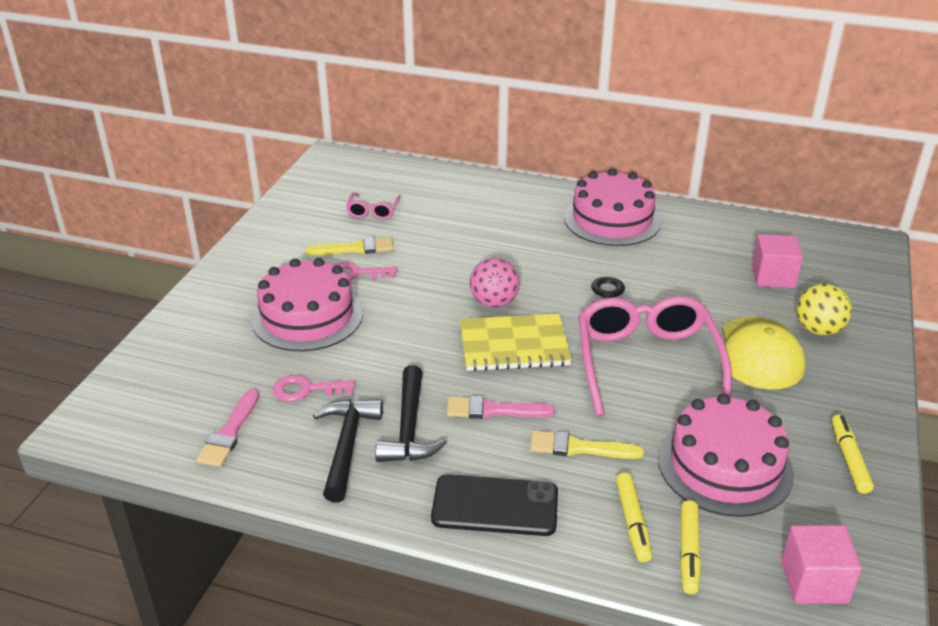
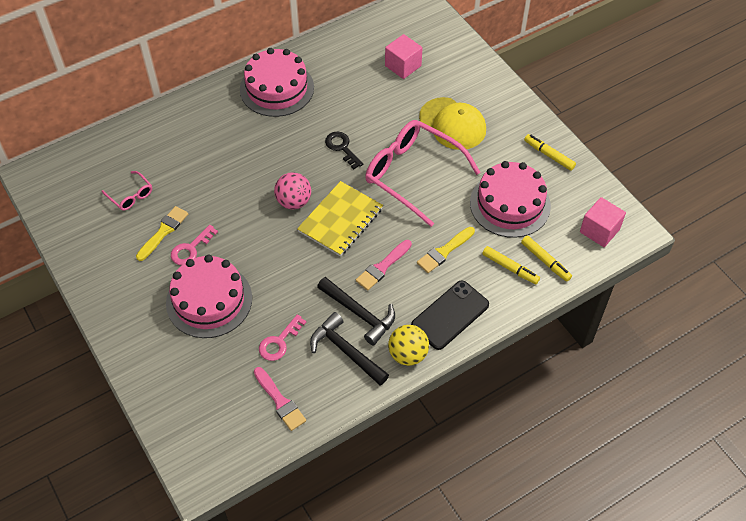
camera: 50 degrees left, 20 degrees up
yellow ball [797,284,852,335] -> yellow ball moved to [388,325,429,366]

